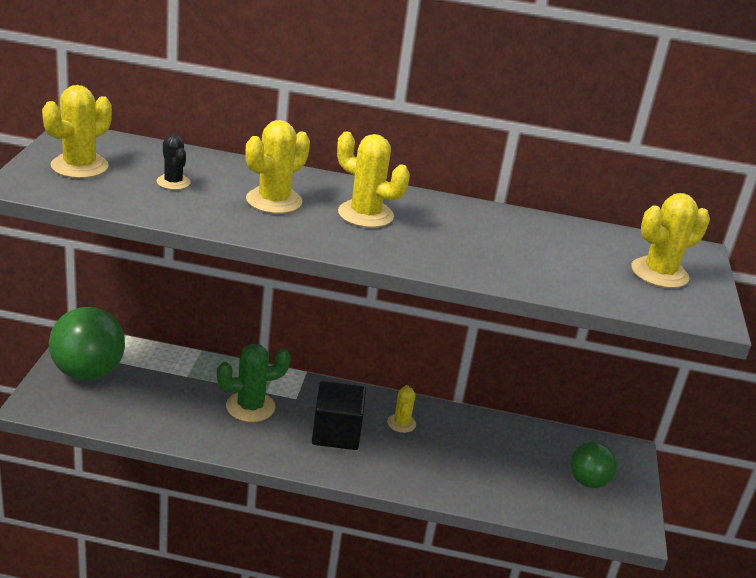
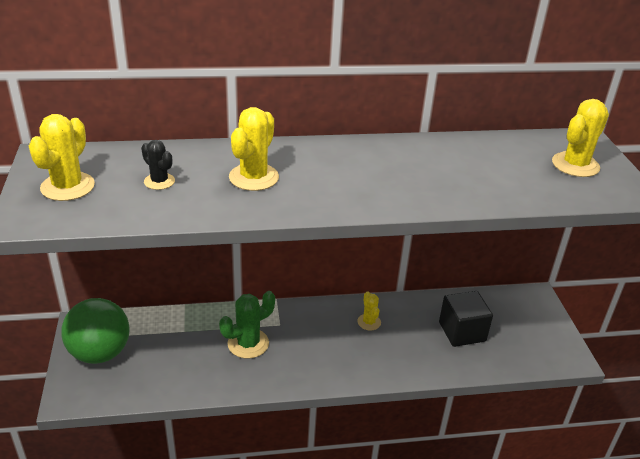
camera: 15 degrees left, 5 degrees up
black cube [312,381,366,450] -> black cube moved to [439,291,493,347]
yellow cactus [337,132,410,228] -> none
green ball [570,441,617,488] -> none

